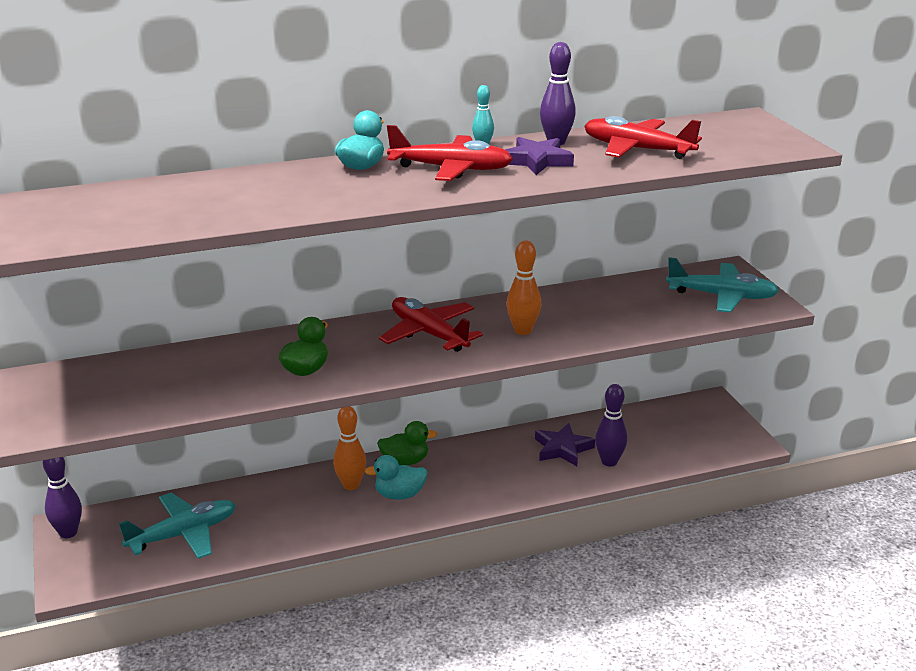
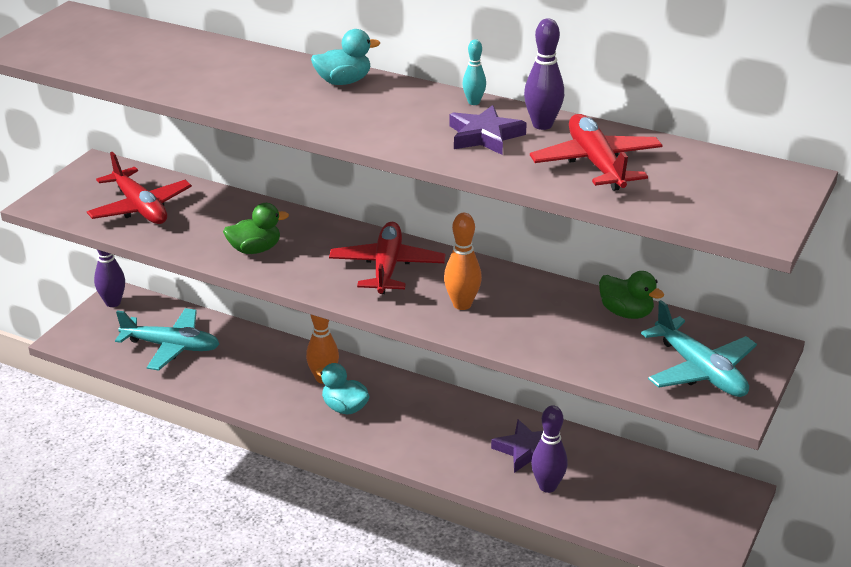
camera: 45 degrees right, 5 degrees up
green duck [377,421,437,465] -> green duck moved to [599,271,664,319]
red plane [387,125,513,181] -> red plane moved to [87,152,192,224]

